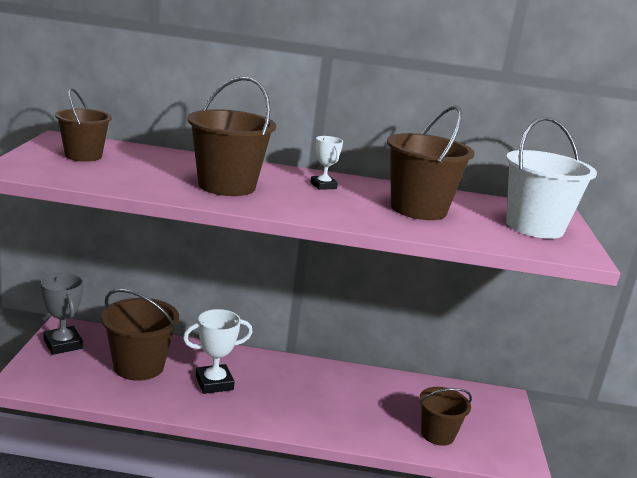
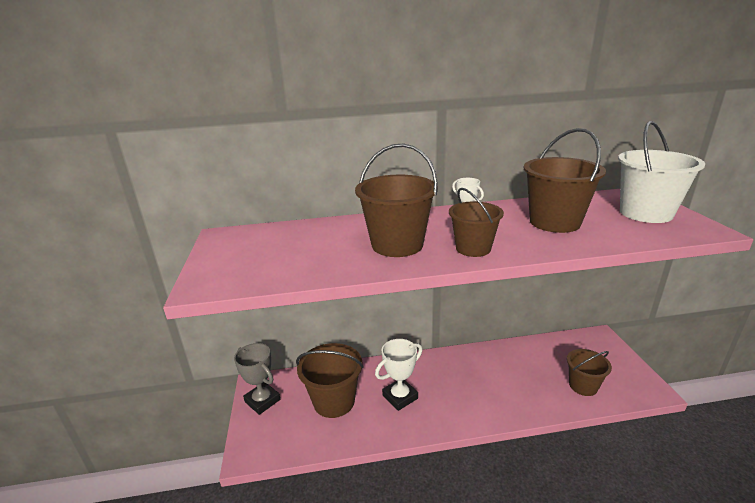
camera: 10 degrees left, 5 degrees up
brown bucket [55,88,112,162] -> brown bucket moved to [449,188,504,257]

